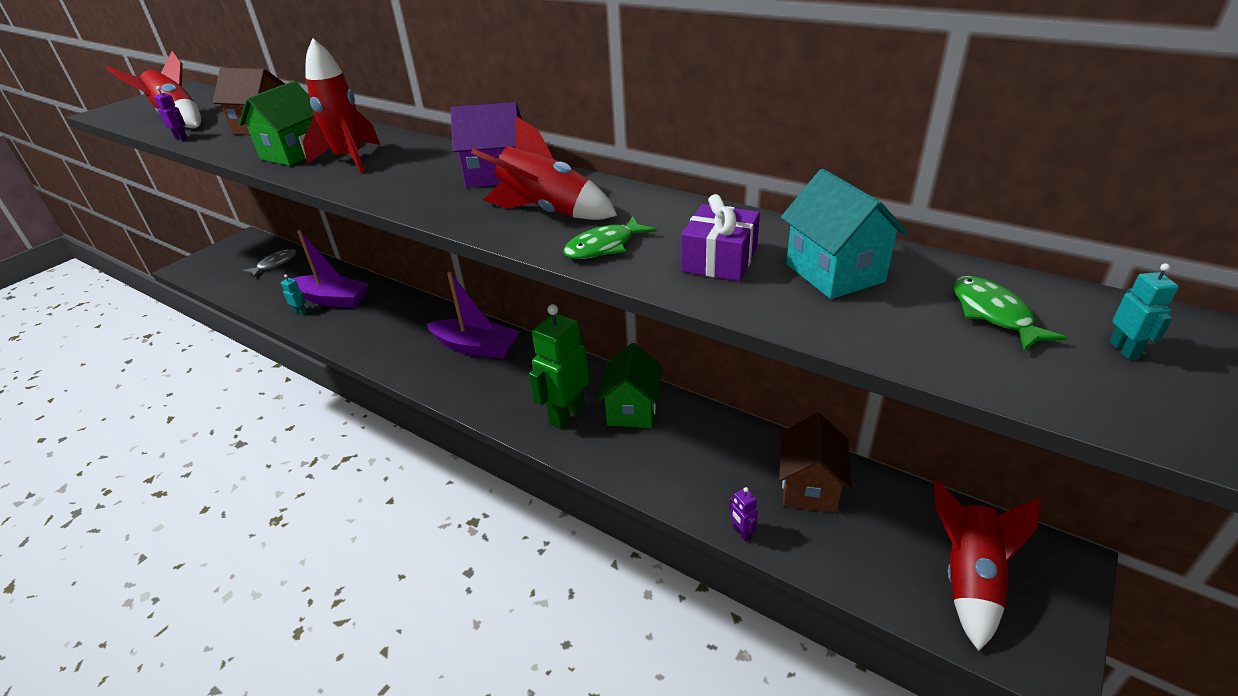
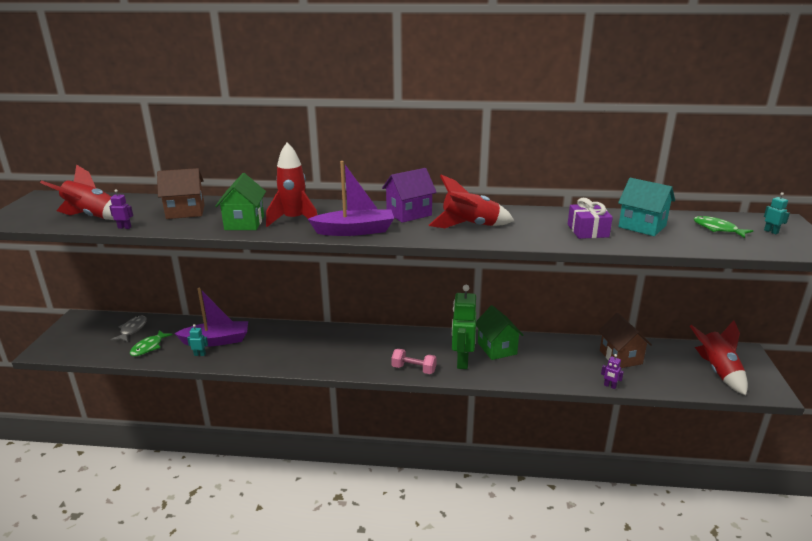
camera: 30 degrees left, 10 degrees down
purple boat [426,272,520,358] -> purple boat moved to [308,161,394,236]
green fish [563,216,657,259] -> green fish moved to [130,330,173,356]
none -> pink dumbbell [391,349,437,374]

